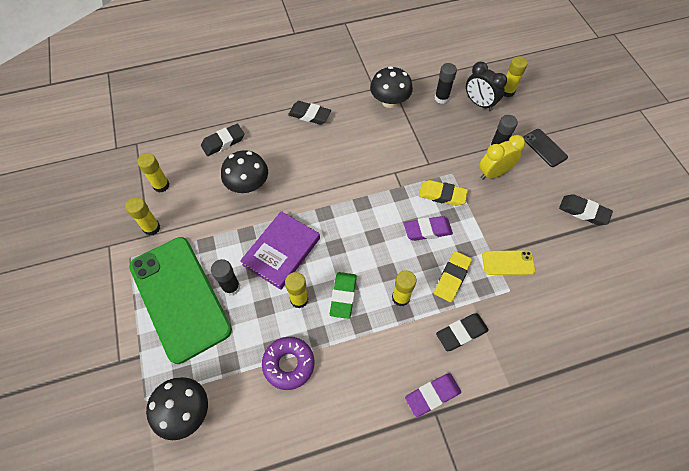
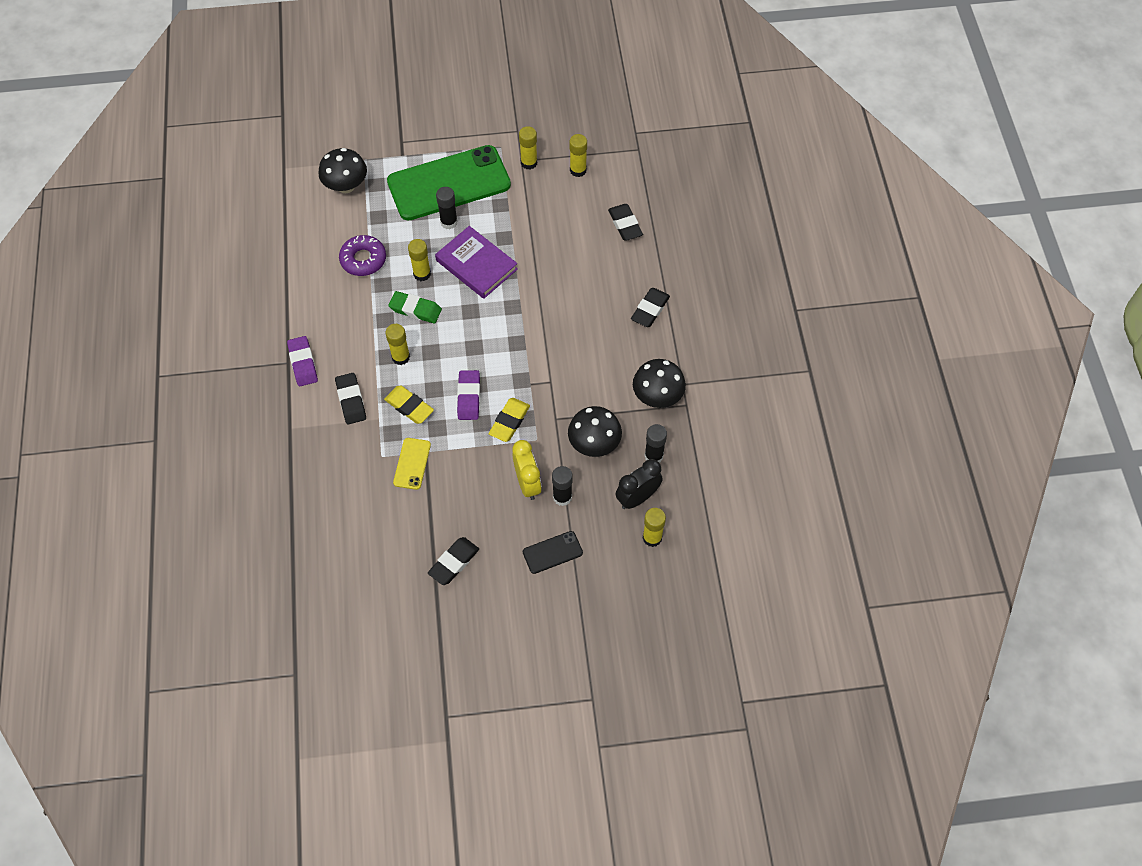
camera: 100 degrees right, 0 degrees up
black mushroom [221,150,268,193] -> black mushroom moved to [568,406,622,457]

